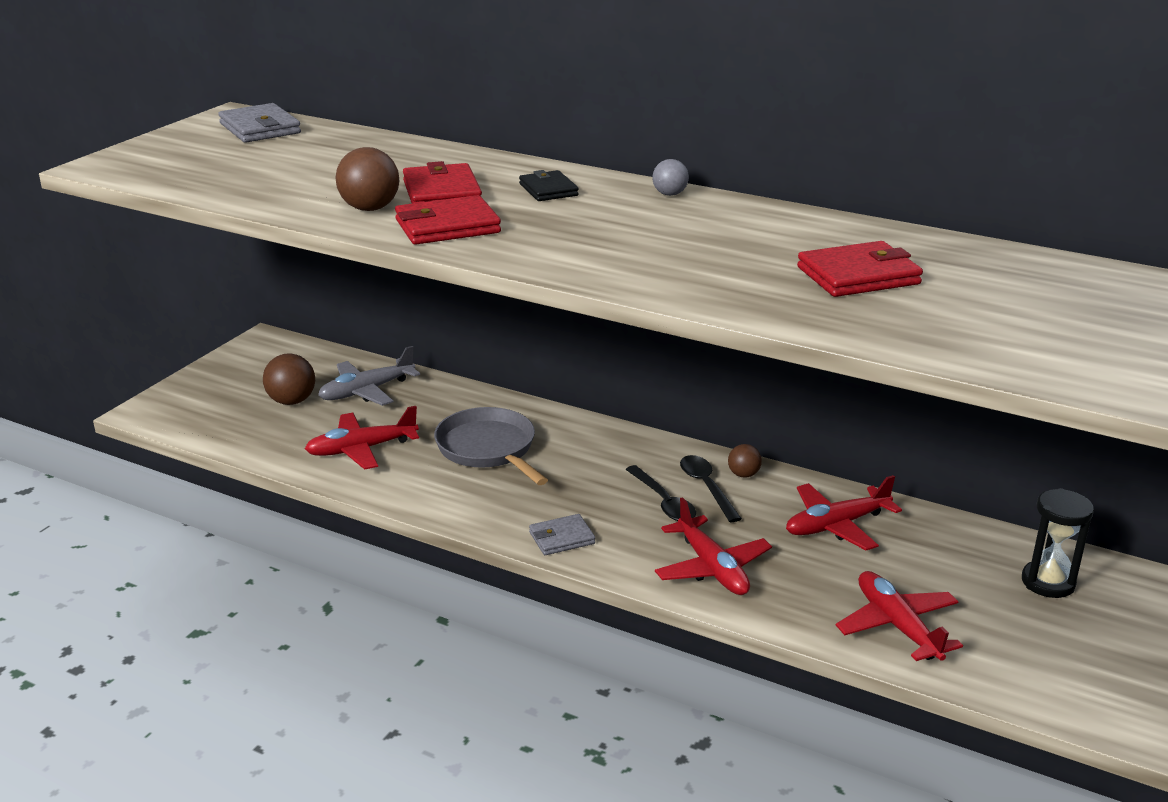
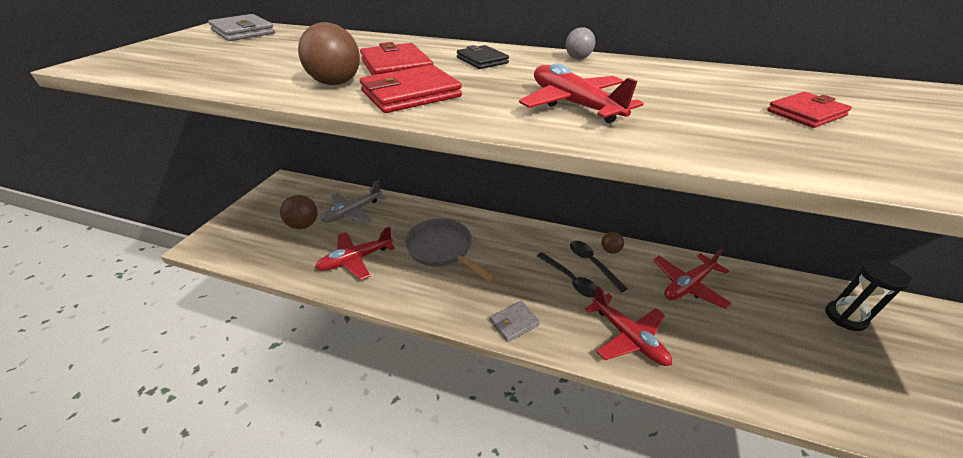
camera: 10 degrees left, 10 degrees up
red wallet [797,241,923,297] -> red wallet [767,92,852,128], size x0.65
red plane [836,571,963,661] -> red plane moved to [519,64,644,123]

